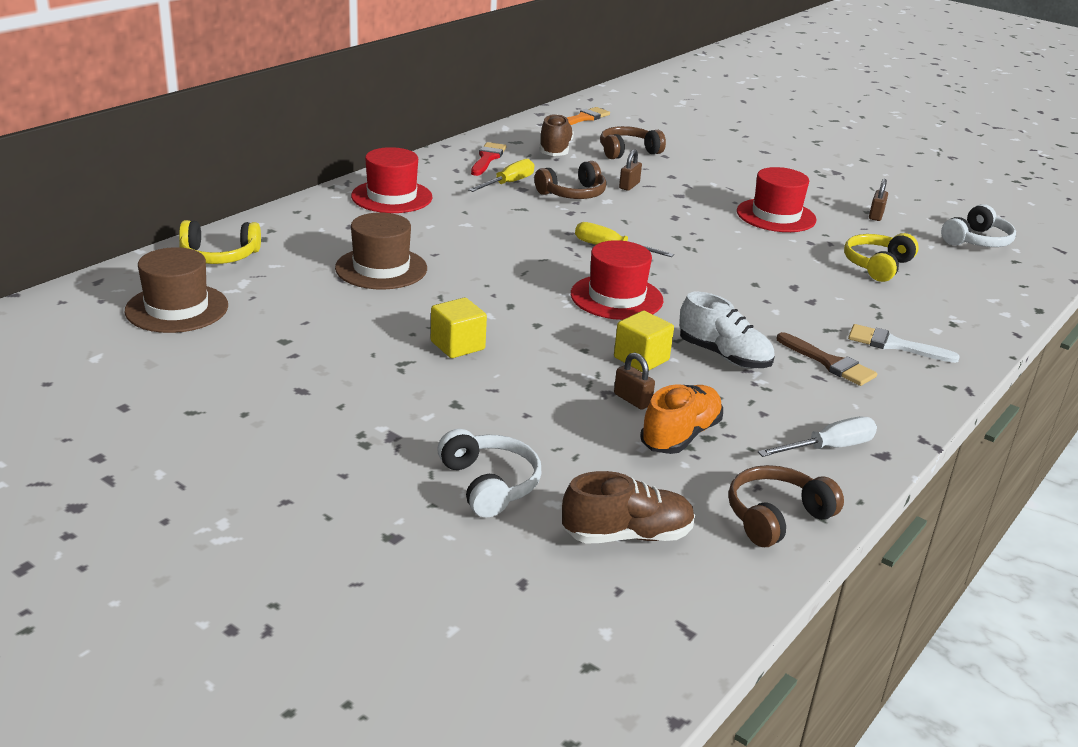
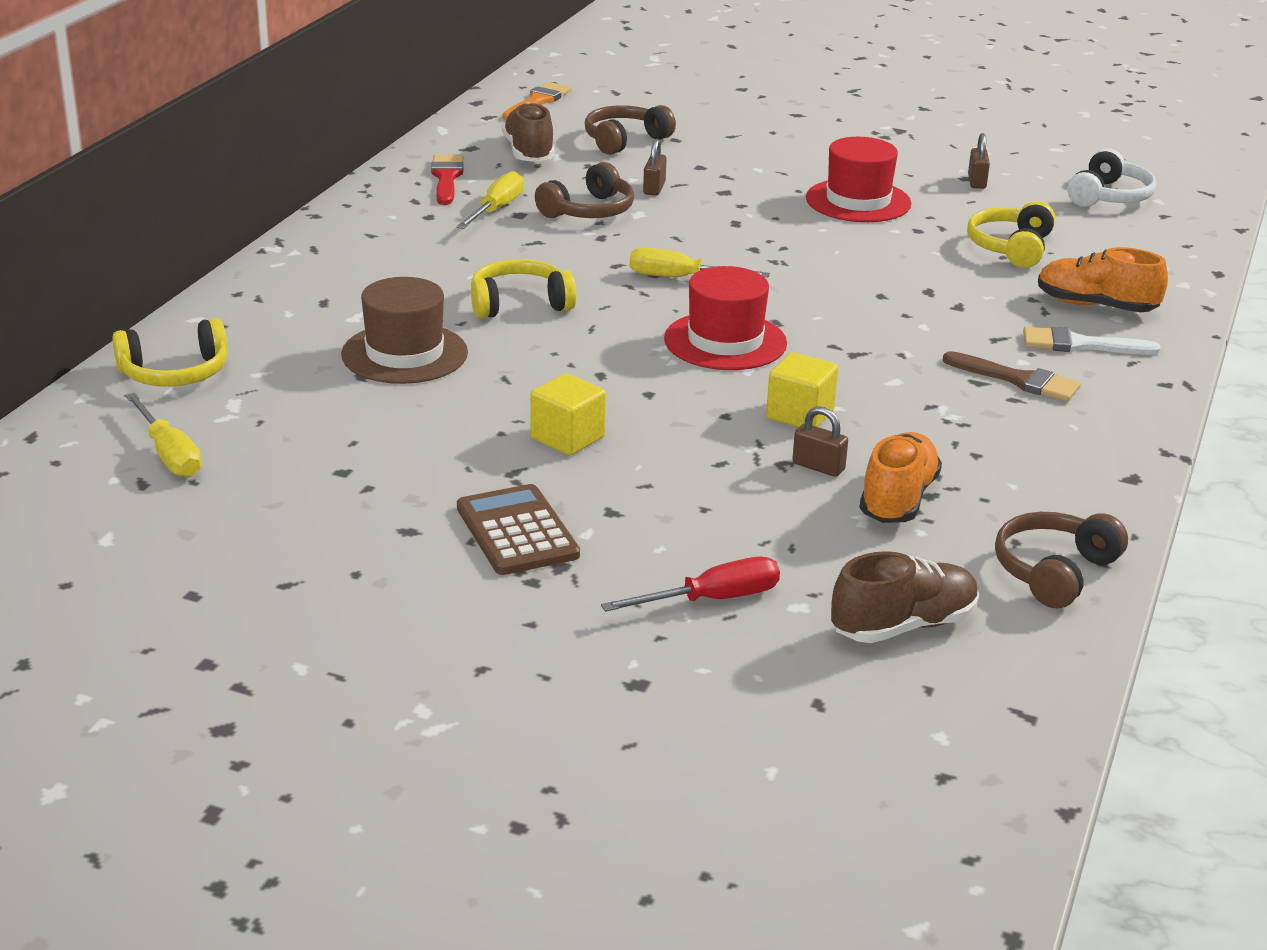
camera: 15 degrees left, 0 degrees up
brown hat [125,247,228,333] -> yellow screwdriver [125,393,202,477]
red hat [351,147,433,213] -> none
white headphones [437,429,542,518] -> red screwdriver [601,557,780,612]
white shoe [679,292,775,369] -> none
white screwdriver [758,417,877,457] -> none
none -> brown calculator [457,484,580,575]
none -> yellow headphones [471,259,576,319]
none -> orange shoe [1038,247,1168,312]

